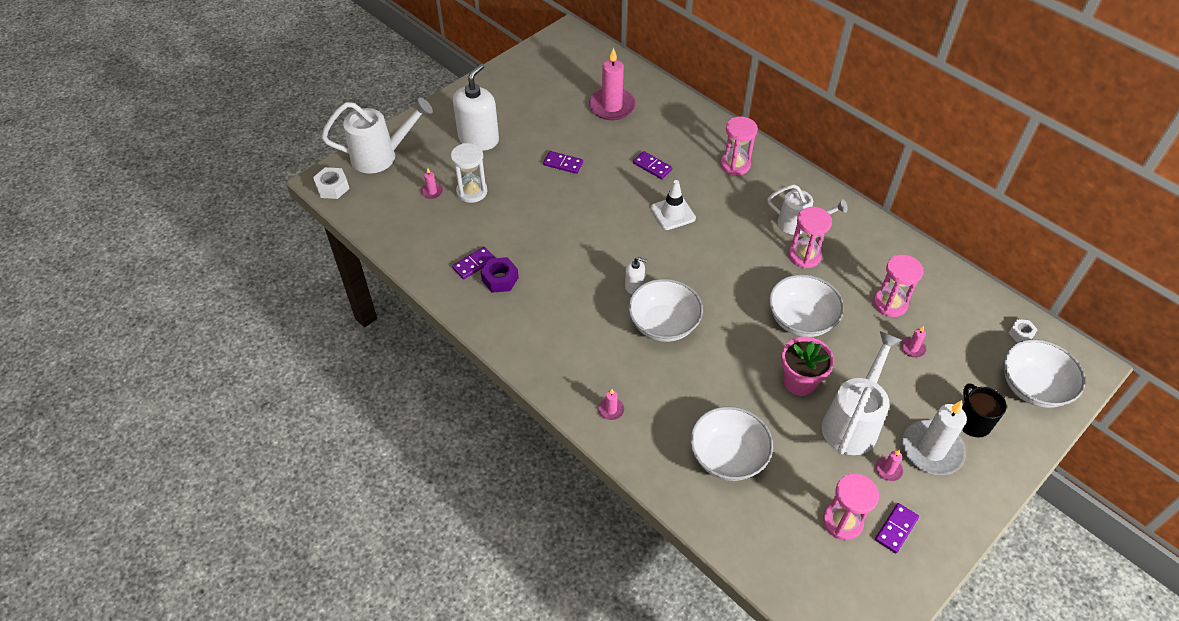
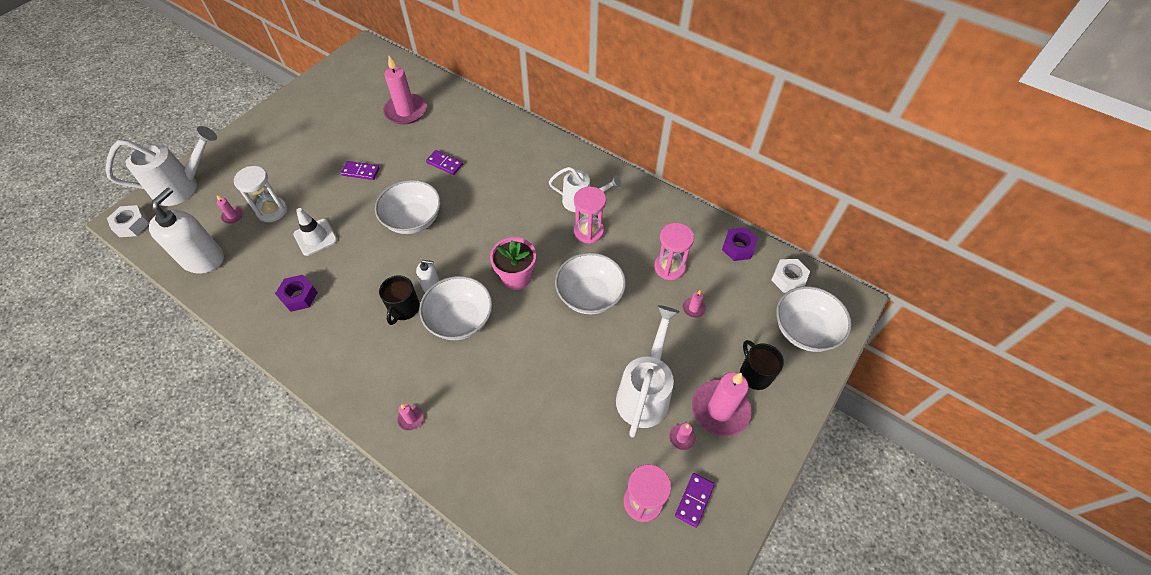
camera: 10 degrees left, 5 degrees up
purple domino [452,247,495,279] -> none
white soap dispenser [453,63,499,151] -> white soap dispenser moved to [149,188,224,273]
white traffic cone [651,180,696,230] -> white traffic cone moved to [293,208,337,256]
white bowl [690,406,773,481] -> white bowl moved to [375,180,441,234]
pink hourglass [720,117,758,175] -> none
pink flower pot [781,337,834,396] -> pink flower pot moved to [490,237,536,290]
white candle [902,400,967,475] -> pink candle [692,372,752,437]
white nut [1009,319,1038,342] -> white nut [771,259,810,293], size x1.55
none -> black mug [379,275,420,325]
none -> purple nut [722,227,758,261]

